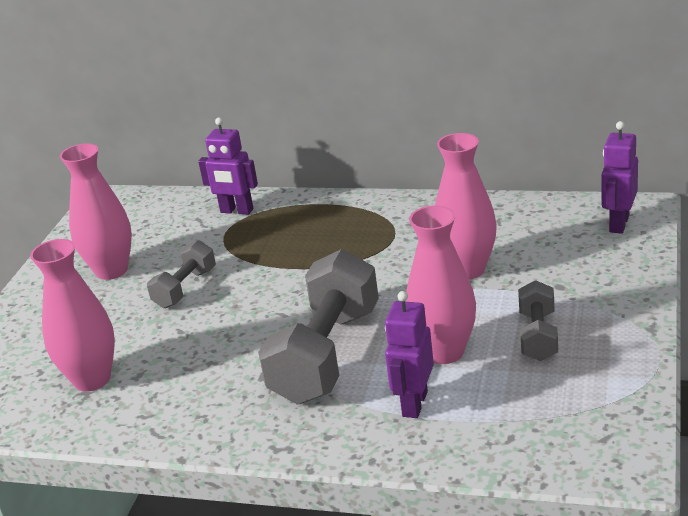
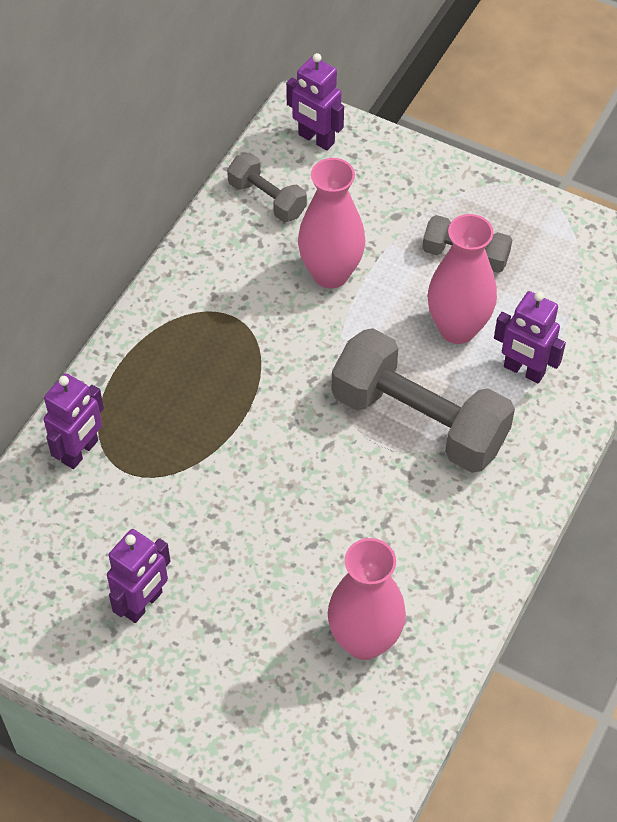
camera: 80 degrees left, 25 degrees up
pink vase [60,143,132,280] -> purple robot [107,529,170,623]
grey dumbbell [147,240,216,308] -> grey dumbbell moved to [227,153,307,222]

